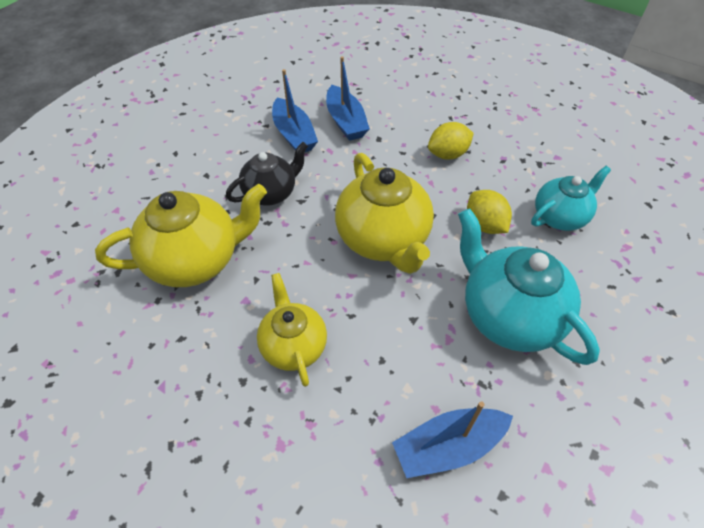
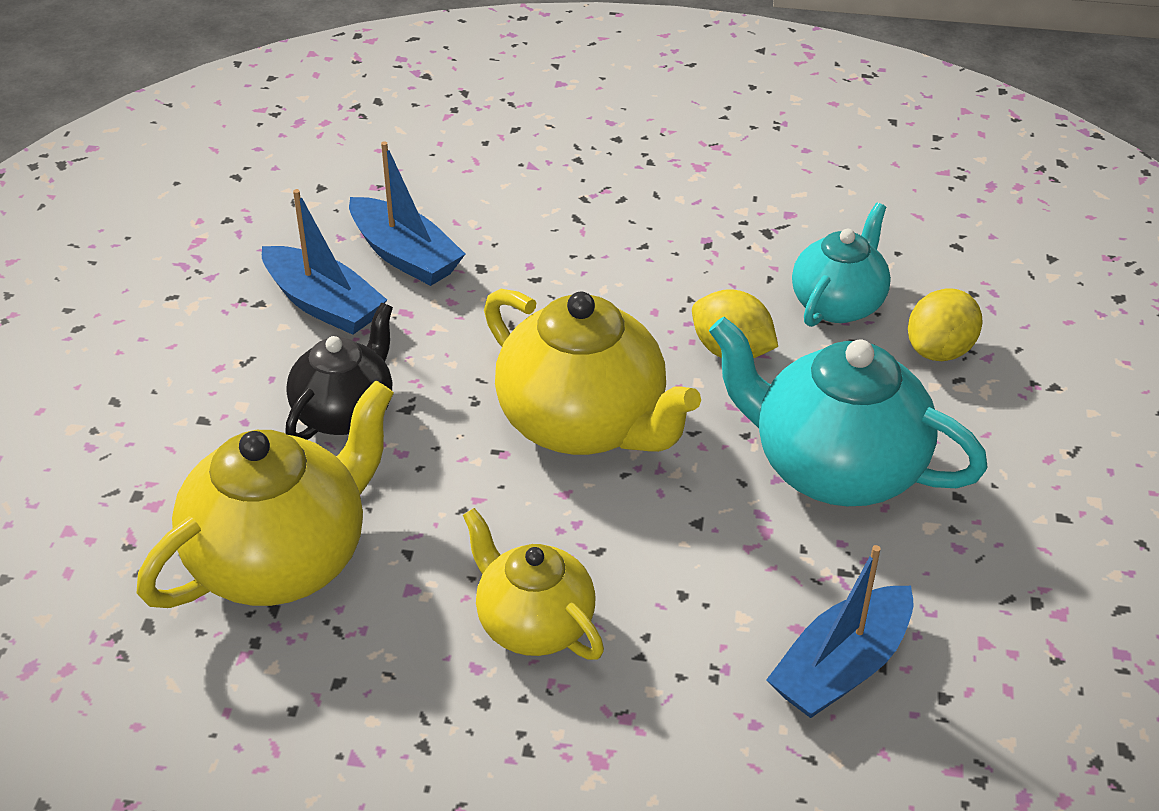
camera: 25 degrees left, 10 degrees down
yellow lemon [428,122,474,160] -> yellow lemon moved to [908,288,983,361]

